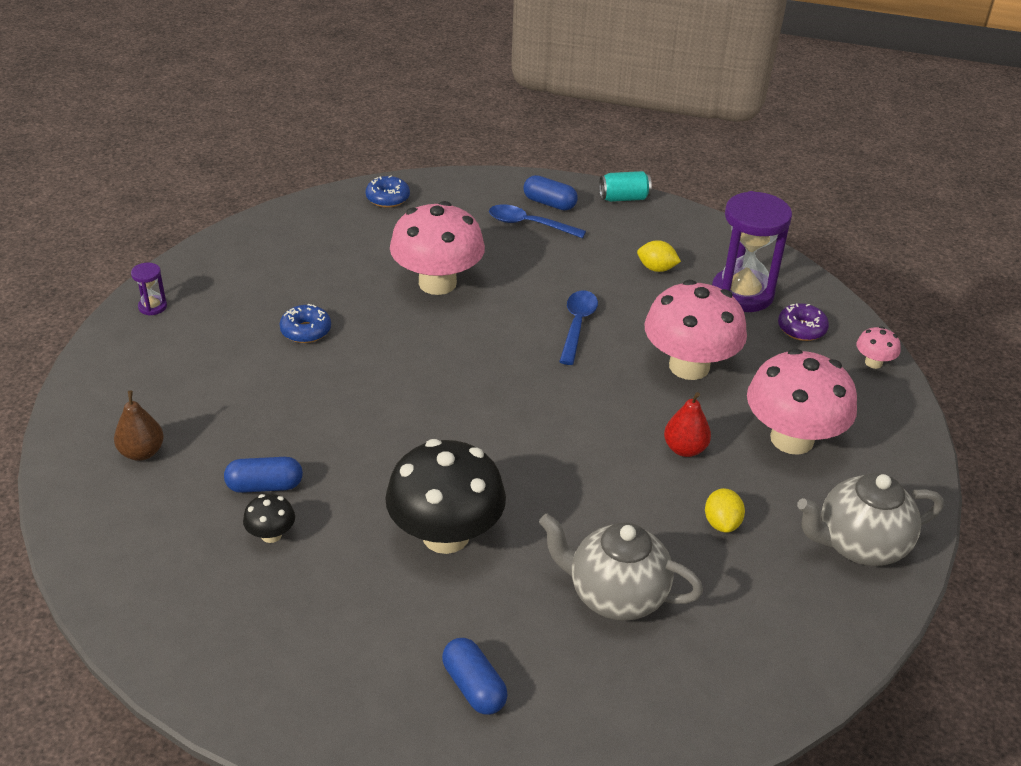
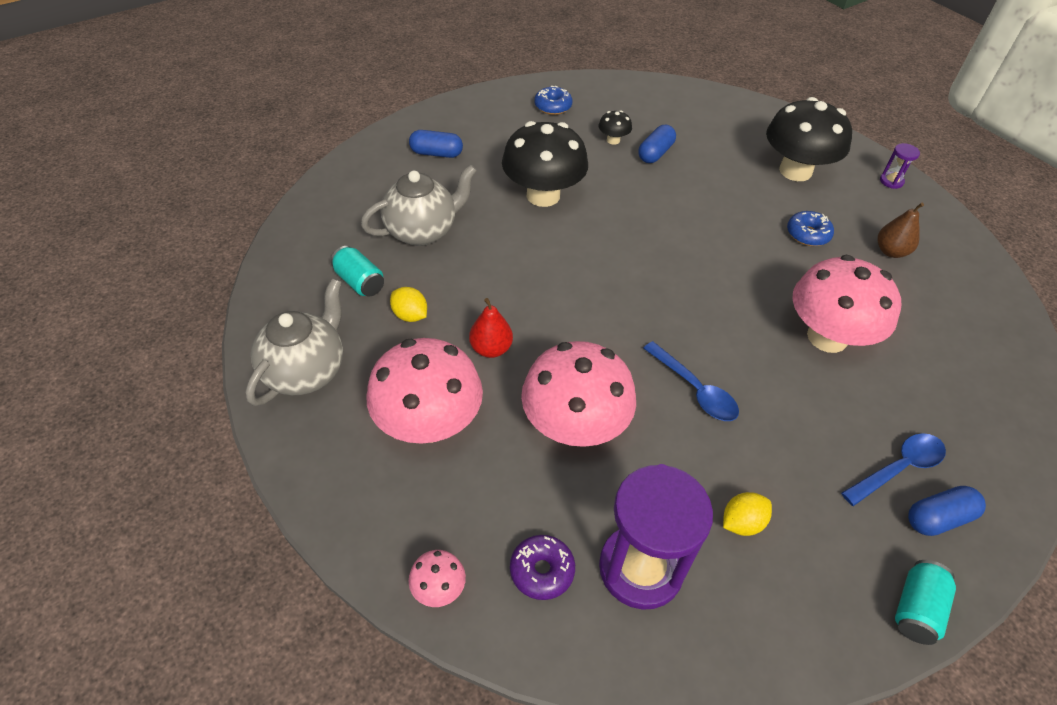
camera: 130 degrees right, 10 degrees up
brown pear [114,390,164,461] -> brown pear moved to [878,203,924,258]
blue donut [365,176,410,208] -> blue donut moved to [534,86,572,115]
none -> turquoise can [331,246,384,297]
none -> black mushroom [766,97,852,181]

